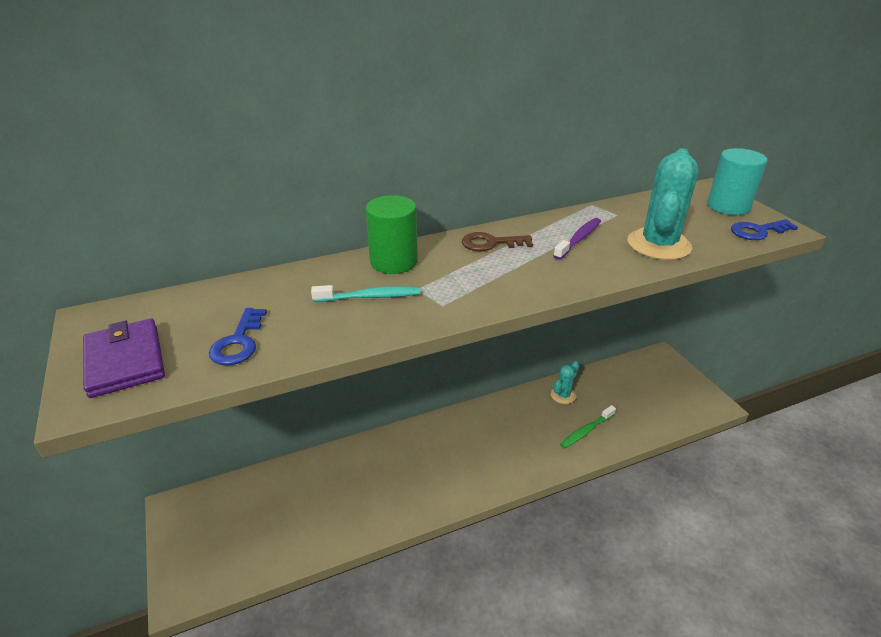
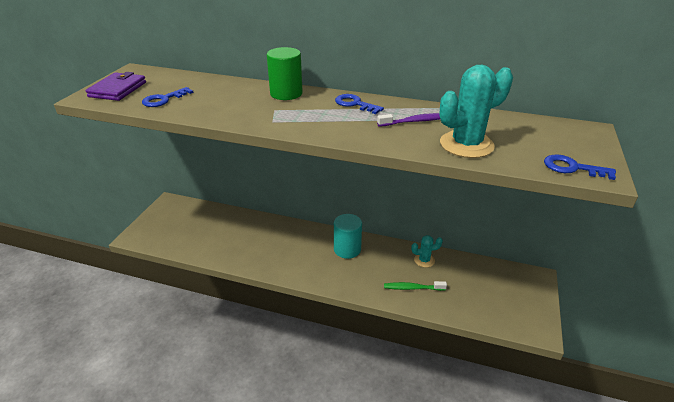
camera: 40 degrees right, 0 degrees up
turquoise toothbrush [311,285,420,302] -> none
brown key [462,232,533,251] -> blue key [335,94,384,114]
turquoise cylinder [707,148,768,215] -> turquoise cylinder moved to [334,214,362,259]

